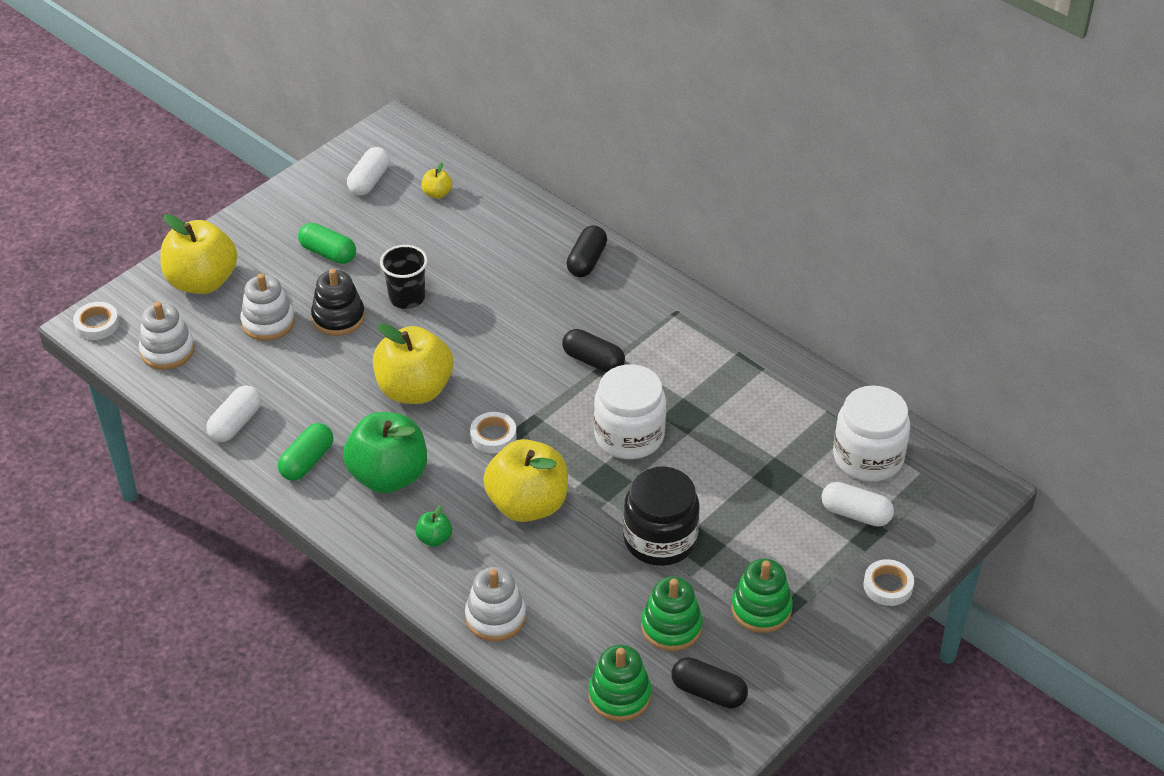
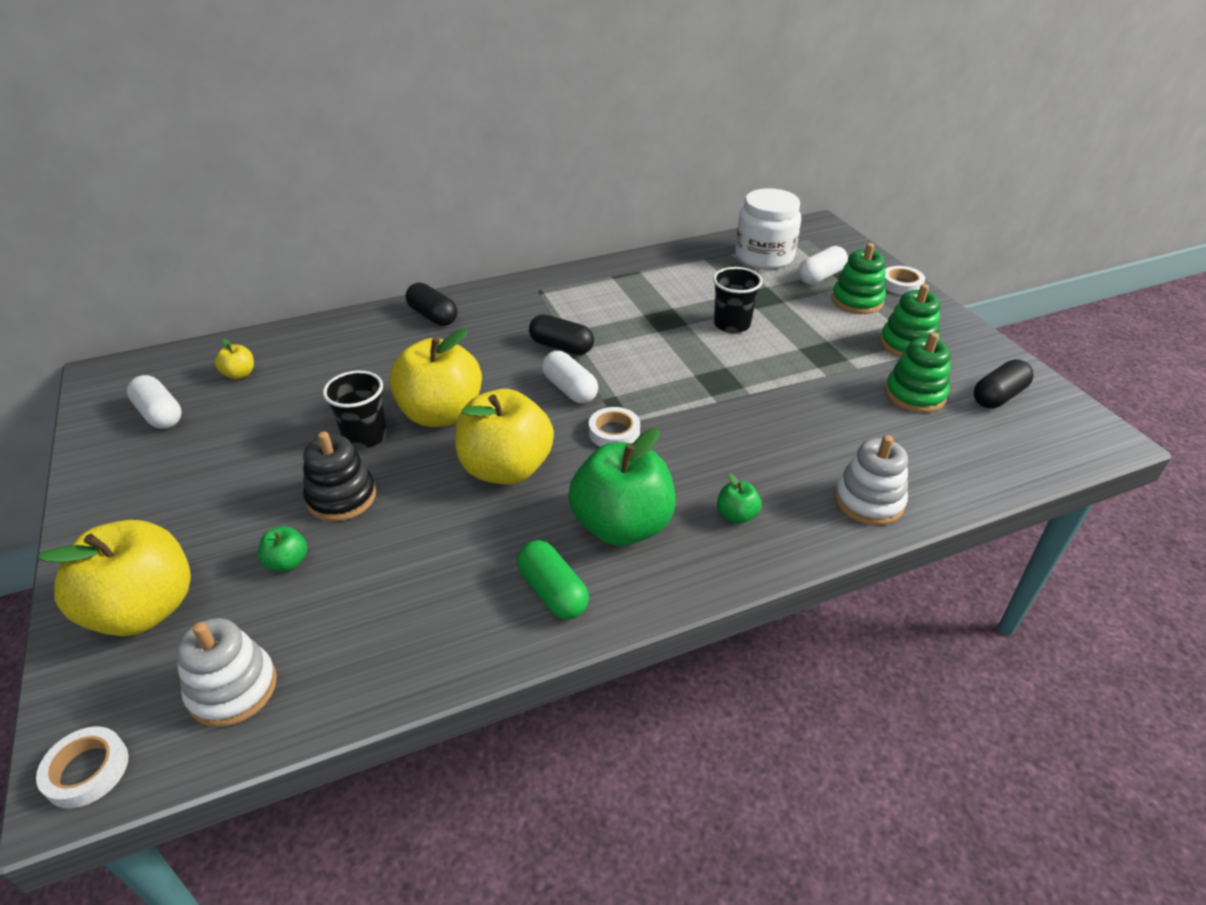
camera: 65 degrees left, 5 degrees down
white capsule [206,386,261,442] -> white capsule moved to [542,351,598,404]
white stacking toy [240,274,295,341] -> green apple [258,526,308,572]
green capsule [298,223,356,264] -> none
yellow apple [483,439,568,522] -> yellow apple moved to [389,329,482,427]
black capsule [562,329,625,372] -> black capsule turned 60 degrees clockwise [529,314,594,355]
green stacking toy [588,645,652,721] -> green stacking toy moved to [832,243,886,314]
white jar [594,364,666,459] -> none
black jar [623,466,700,566] -> none
none -> black cup [713,267,762,333]

